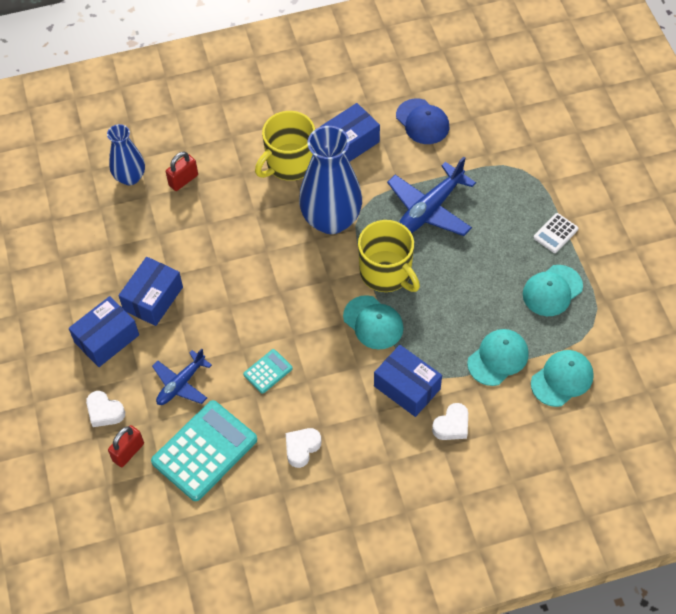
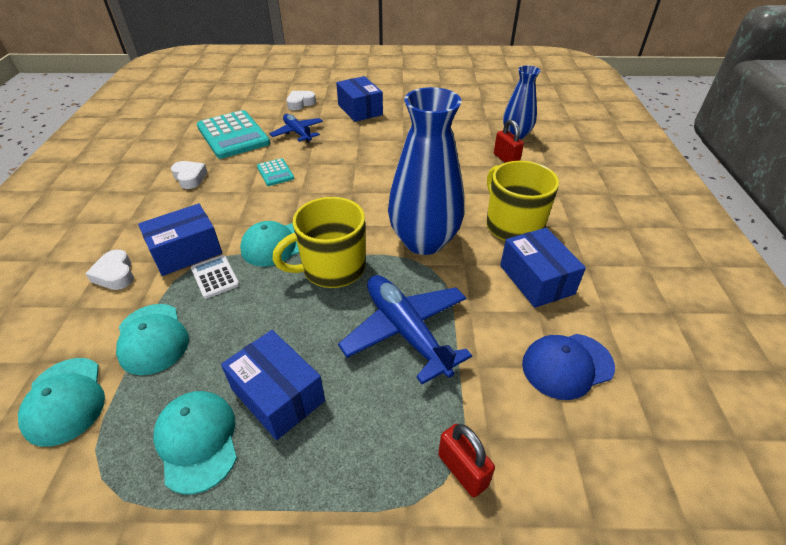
camera: 105 degrees right, 15 degrees down
red padlock [108,425,144,467] -> red padlock moved to [438,424,495,497]
blue box [118,257,183,326] -> blue box moved to [221,330,325,440]
white calculator [533,213,578,253] -> white calculator moved to [191,255,240,299]

